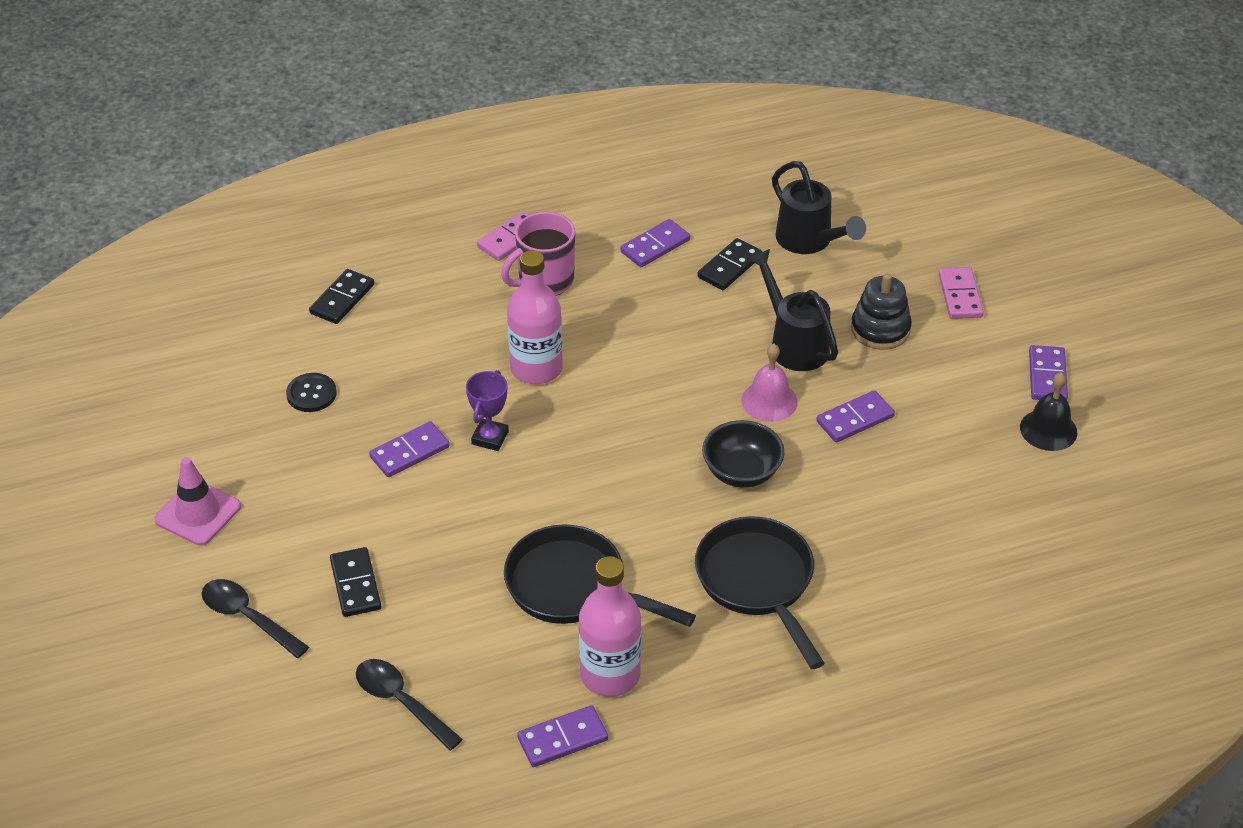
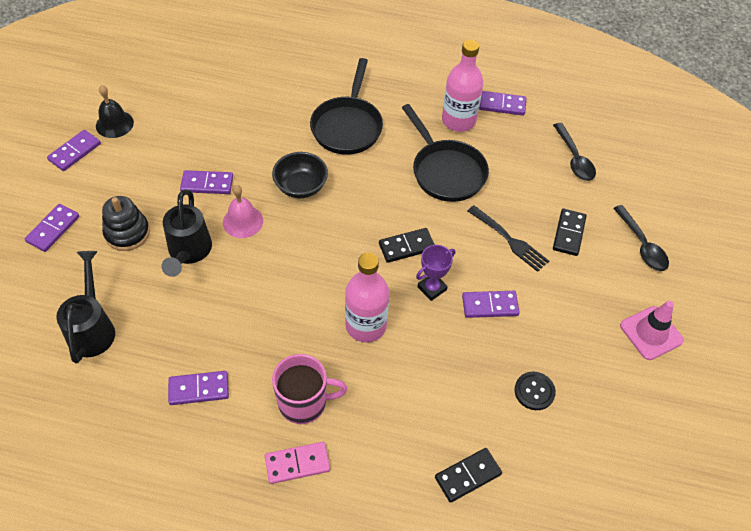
camera: 150 degrees left, 10 degrees up
black domino [697,238,762,290] -> black domino moved to [379,228,435,263]
pink domino [938,267,984,319] -> purple domino [25,204,79,252]
none -> black fork [468,205,549,272]

